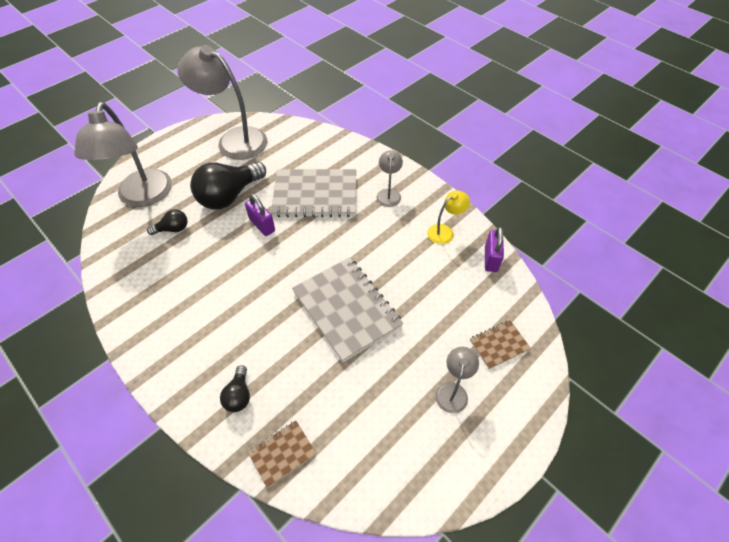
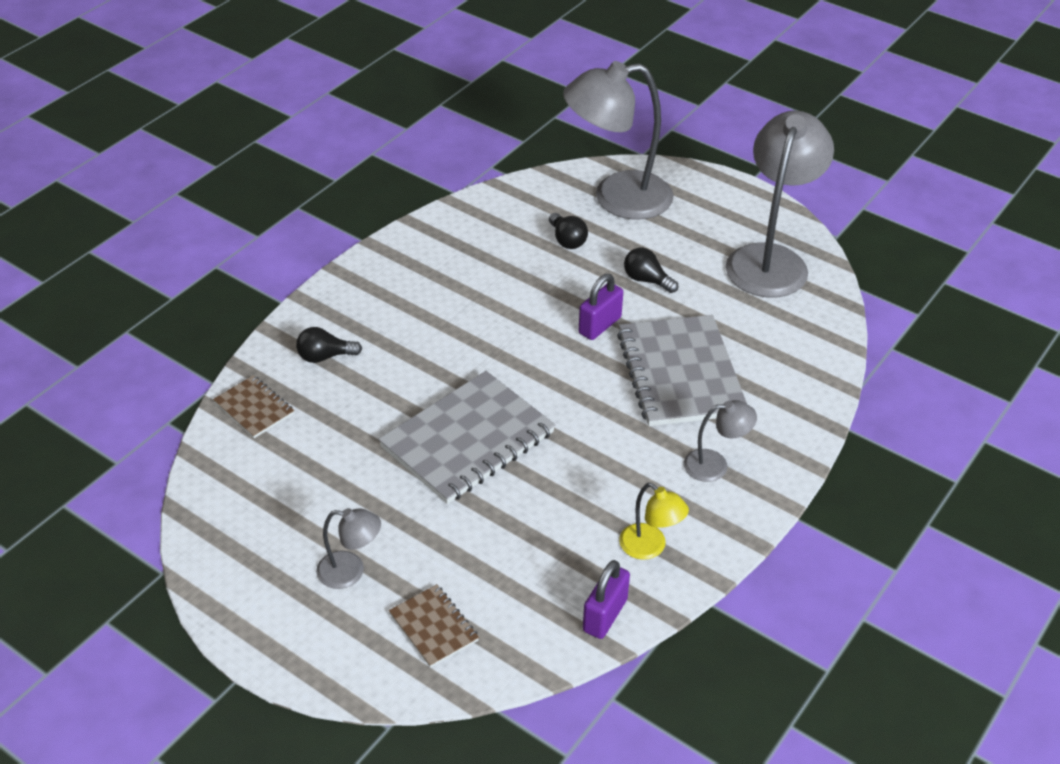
camera: 80 degrees right, 10 degrees down
black light bulb [190,162,266,209] -> black light bulb [624,248,678,293], size x0.48
purple padlock [485,227,504,272] -> purple padlock turned 60 degrees counterclockwise [583,560,630,639]

